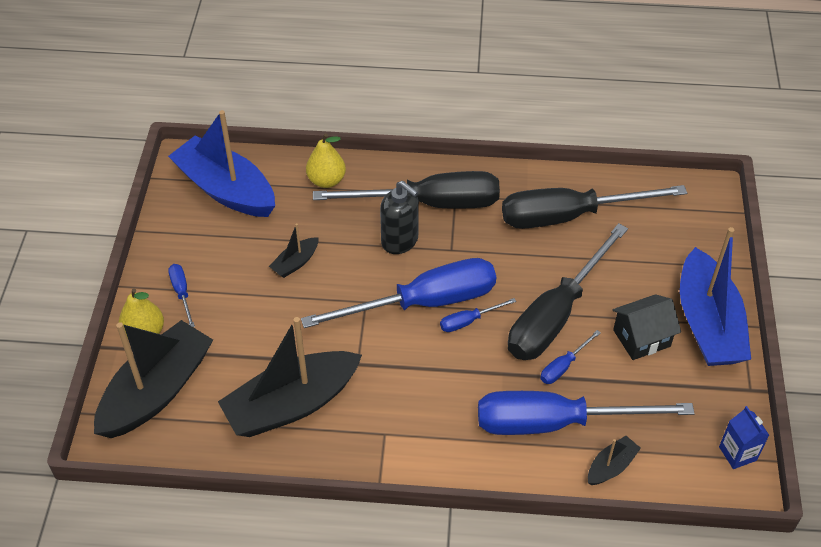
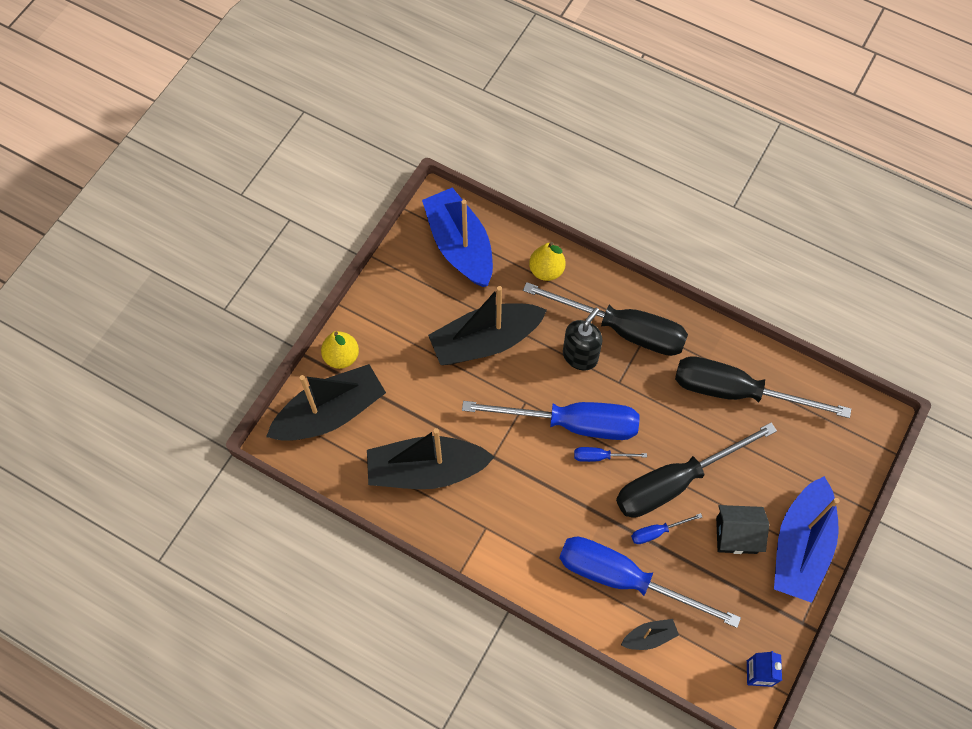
camera: 25 degrees right, 15 degrees up
blue screwdriver [168,264,195,327] -> none
black boat [269,224,319,278] -> black boat [428,286,547,365], size x2.27
black soap dispenser [380,181,419,254] -> black soap dispenser turned 120 degrees counterclockwise [563,308,603,371]

